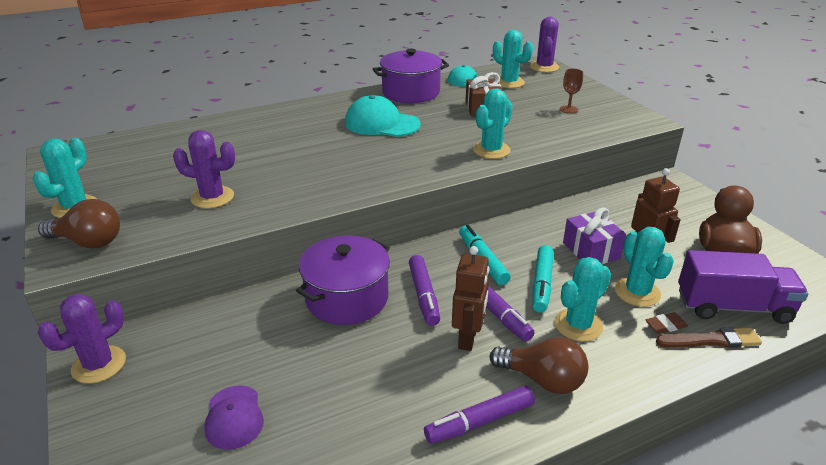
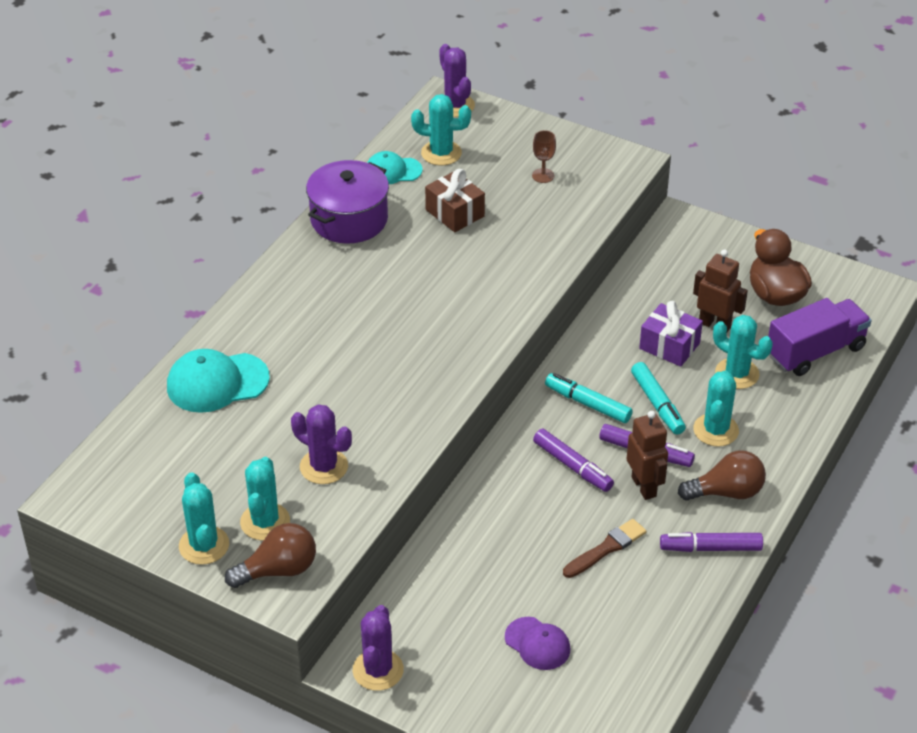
camera: 35 degrees left, 10 degrees up
purple cactus [173,130,235,208] -> purple cactus turned 60 degrees clockwise [291,404,352,484]
purple pot [296,235,390,325] -> none
turquoise cap [345,95,421,137] -> turquoise cap moved to [167,349,270,413]
purple marker [424,386,535,444] -> purple marker turned 60 degrees clockwise [660,532,763,552]
turquoise cactus [473,88,513,159] -> turquoise cactus moved to [240,457,290,540]
brown eraser [645,312,688,334] -> none
brown brush [656,327,762,348] -> brown brush moved to [563,519,646,578]

